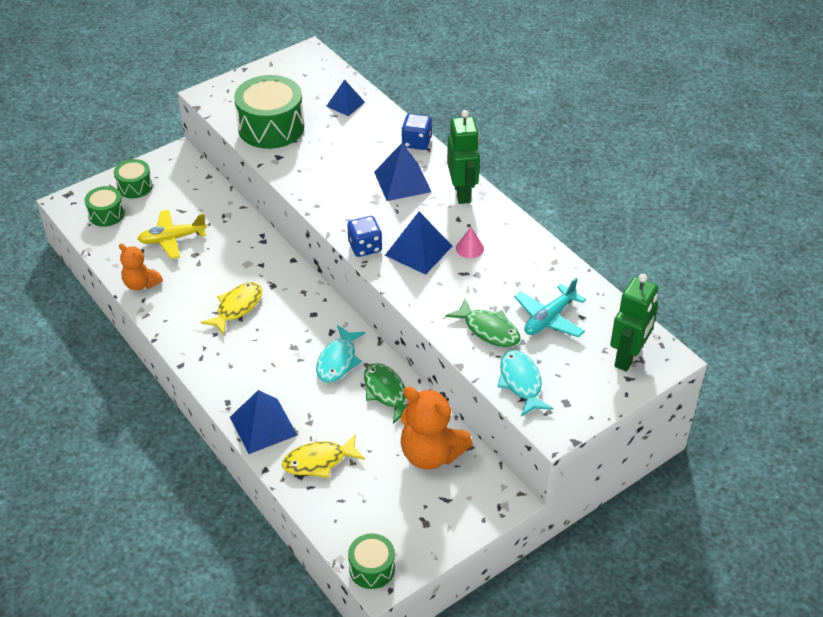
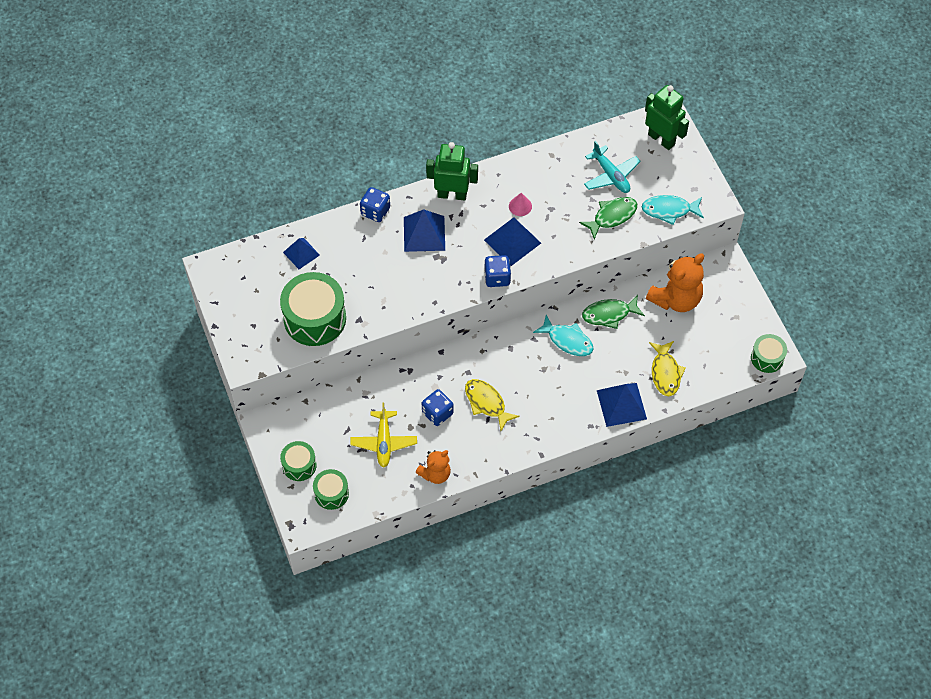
camera: 75 degrees left, 15 degrees up
none -> blue dice [422,389,454,426]

